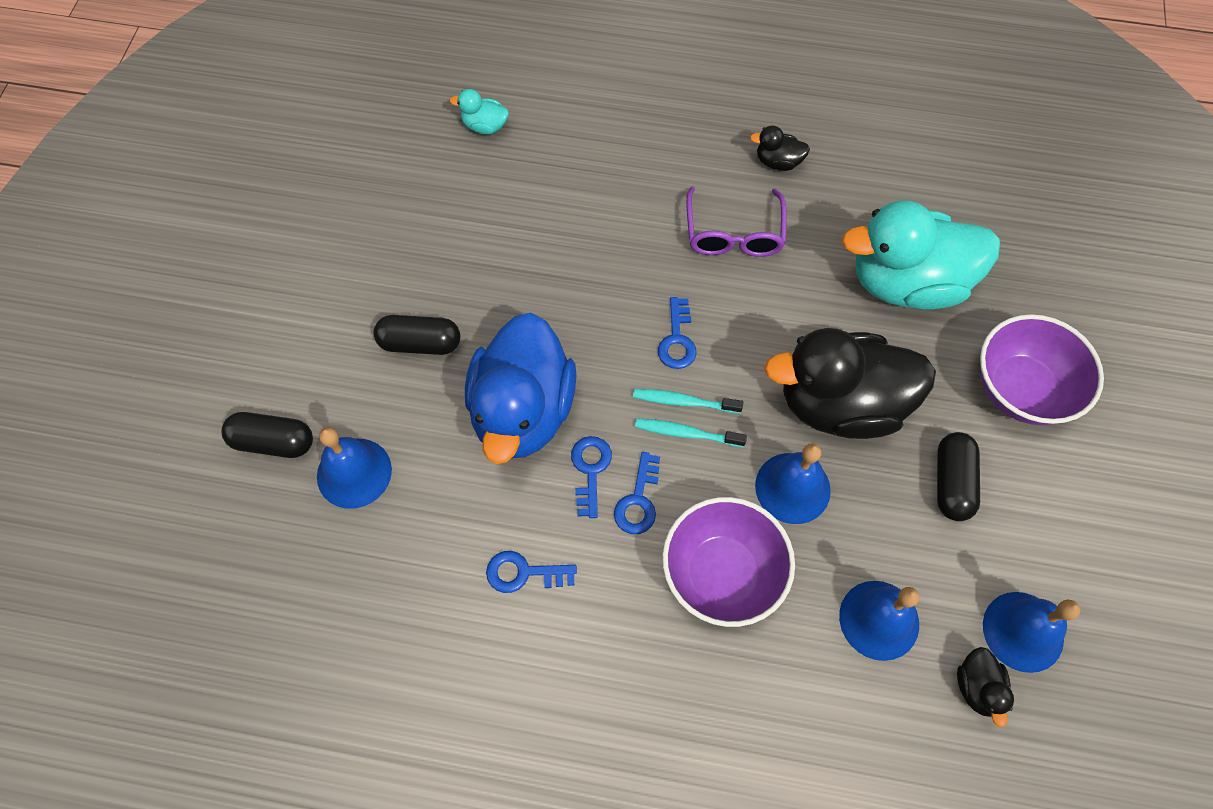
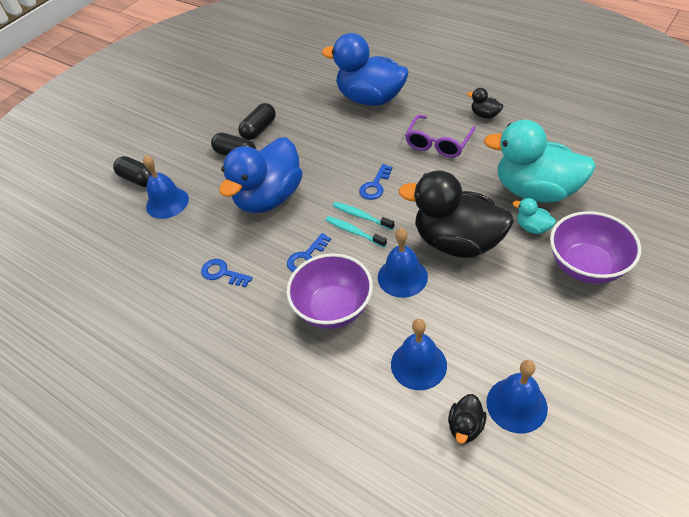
camera: 30 degrees right, 15 degrees down
turquoise duck [450,89,509,135] -> turquoise duck moved to [513,198,556,234]
blue key [571,436,612,518] -> none
black capsule [937,432,980,521] -> black capsule moved to [238,103,276,140]
none -> blue duck [322,33,409,106]

